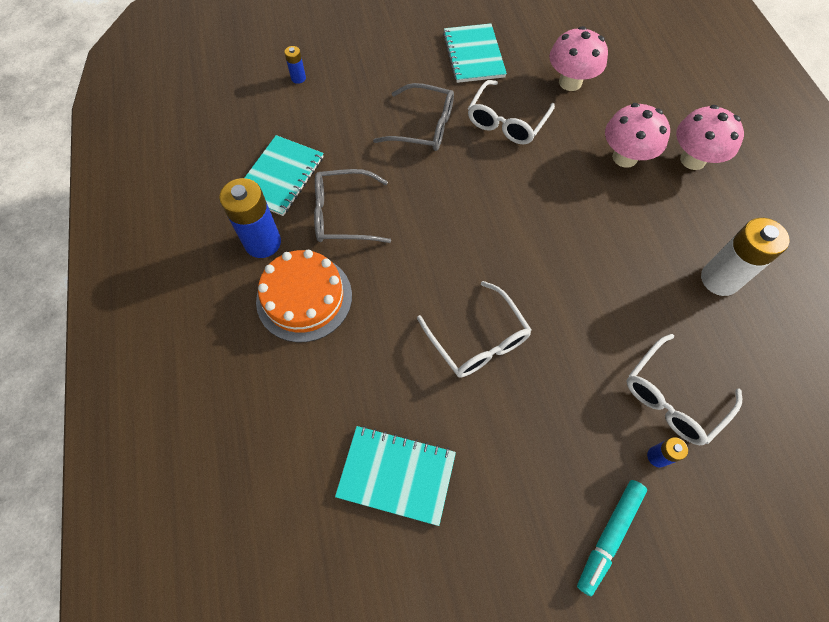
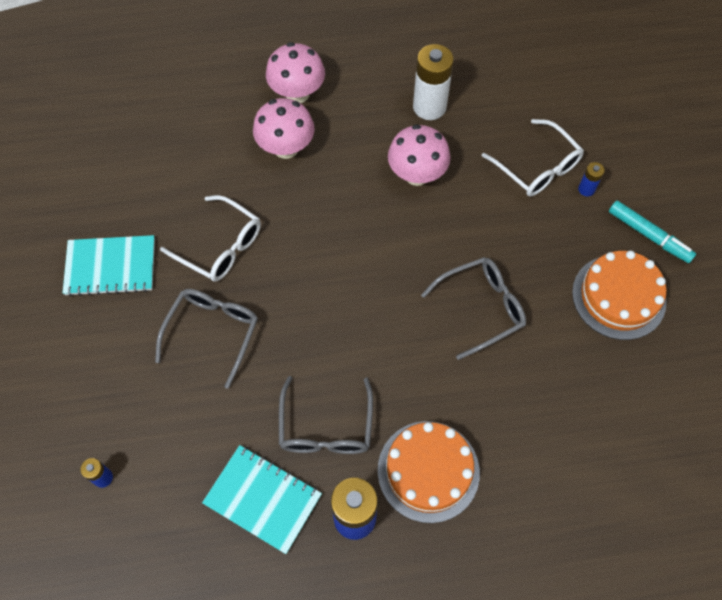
camera: 85 degrees left, 0 degrees up
turquoise notebook [335,426,456,526] -> none
white glasses [417,281,532,378] -> grey glasses [421,257,526,360]
pink mushroom [549,26,608,91] -> pink mushroom moved to [388,124,451,186]
none -> orange cake [572,251,667,340]

